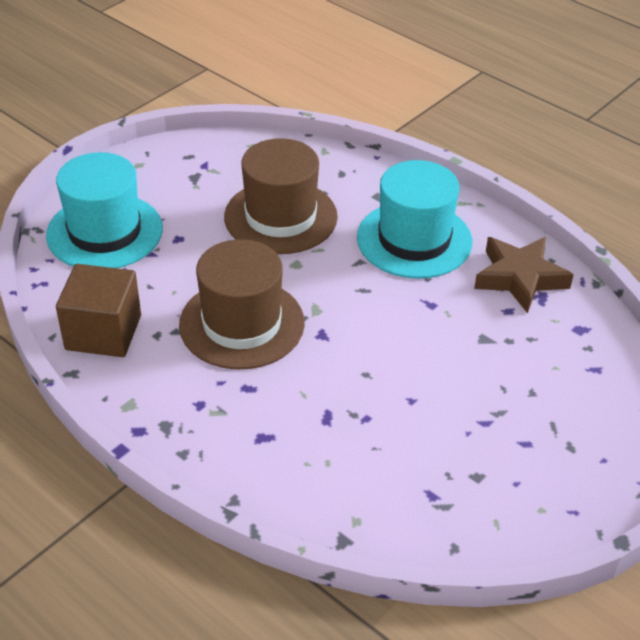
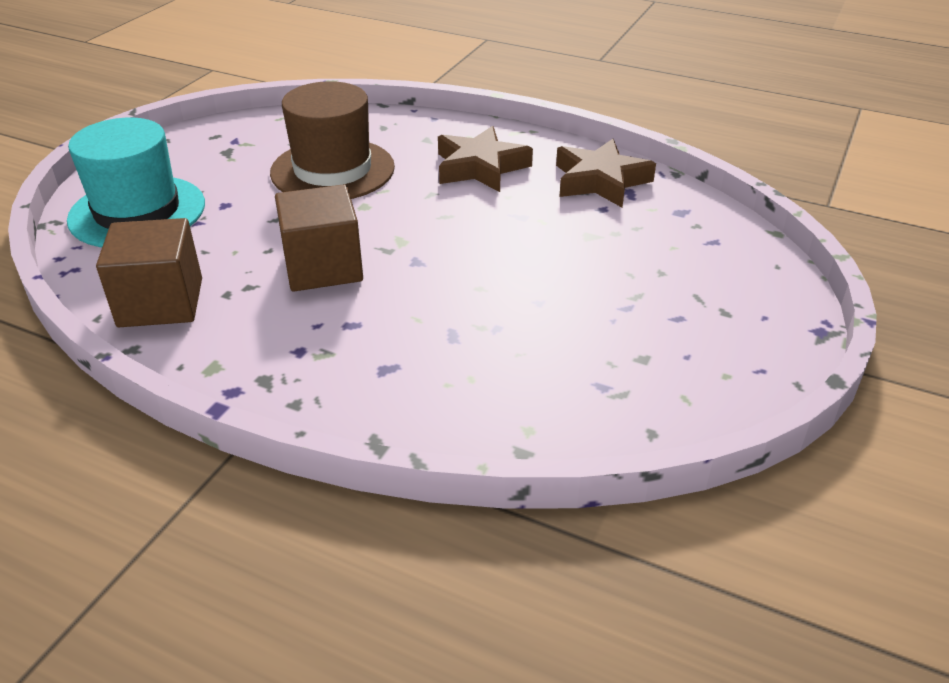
camera: 15 degrees left, 5 degrees down
brown hat [179,239,305,369] -> brown cube [275,184,363,291]
turquoise hat [357,160,472,279] -> brown star [438,126,533,192]

